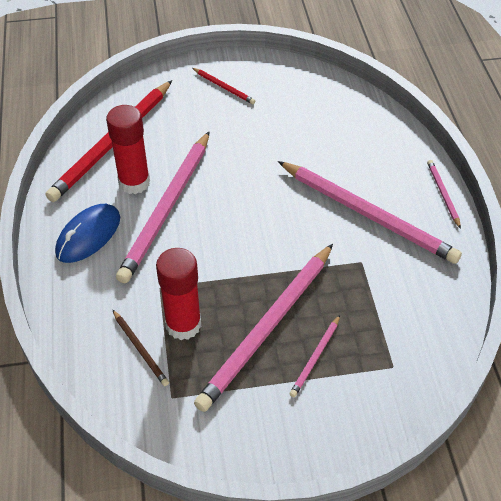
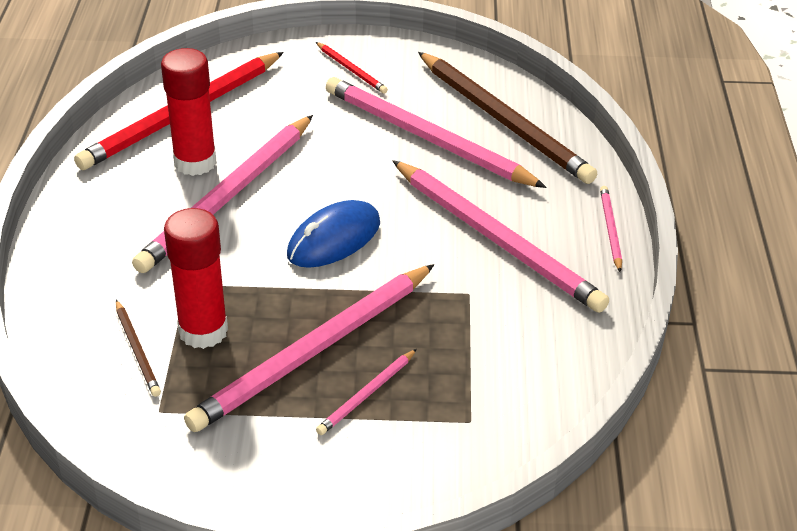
camera: 10 degrees right, 10 degrees down
blue mouse [55,204,120,263] -> blue mouse moved to [287,200,380,268]
none -> pink pencil [326,77,547,188]
none -> brown pencil [418,52,597,184]

